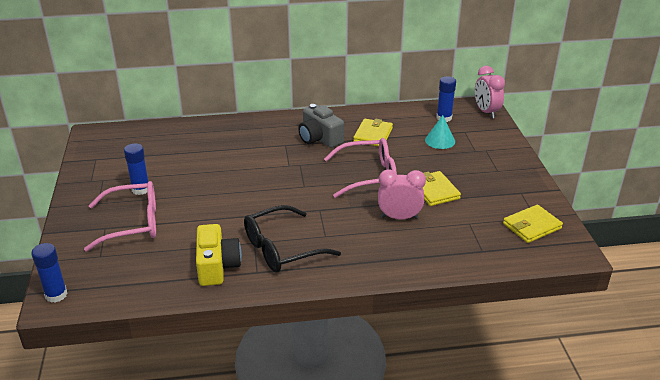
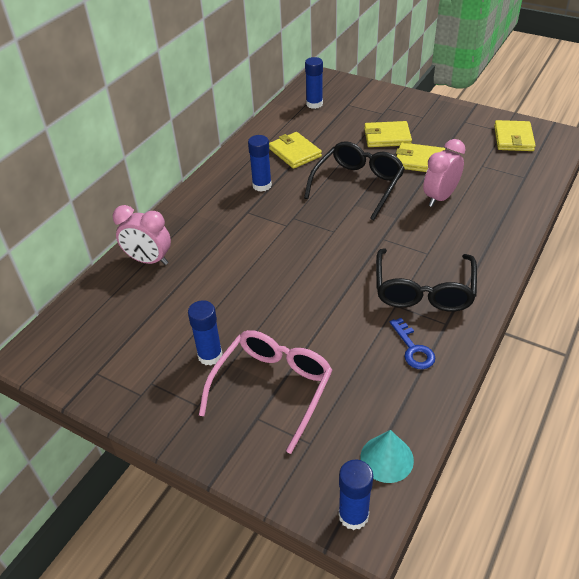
camera: 50 degrees left, 10 degrees up
yellow camera [196,224,242,286] -> blue key [390,318,435,369]
grey camera [298,104,344,148] -> blue glue stick [248,135,272,192]
pink glasses [324,138,397,198] -> black glasses [304,141,405,220]
turquoise cone [425,115,455,149] -> turquoise cone moved to [360,430,414,483]
pink clock [475,66,505,118] -> pink clock moved to [113,205,171,265]
none -> yellow wallet [364,121,412,147]

